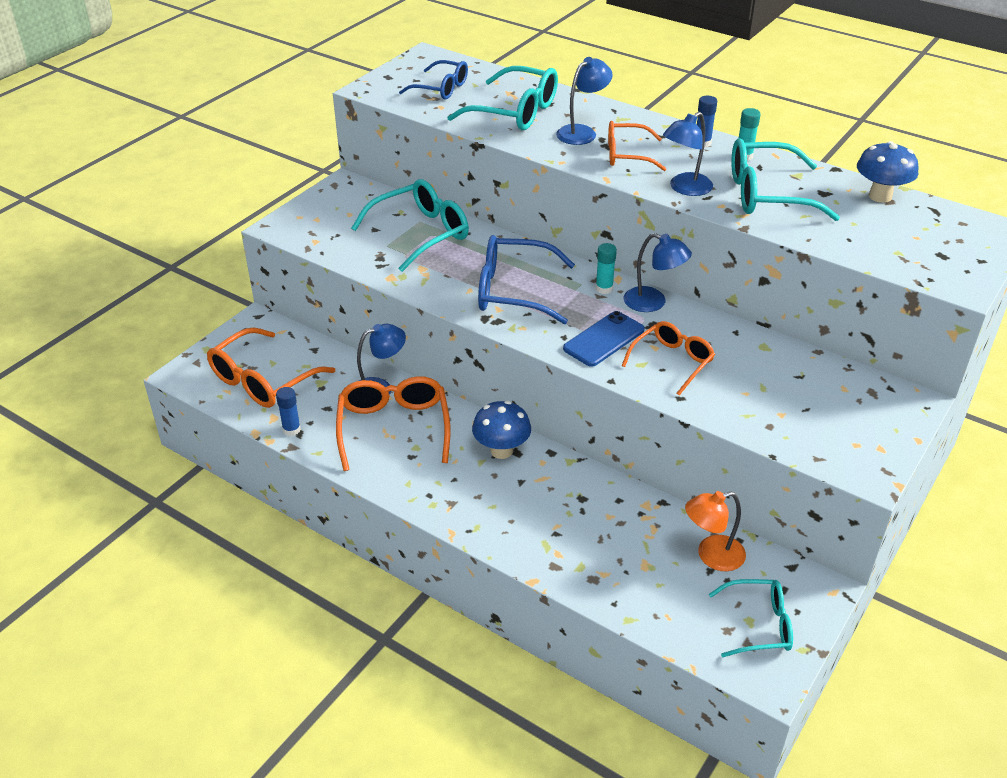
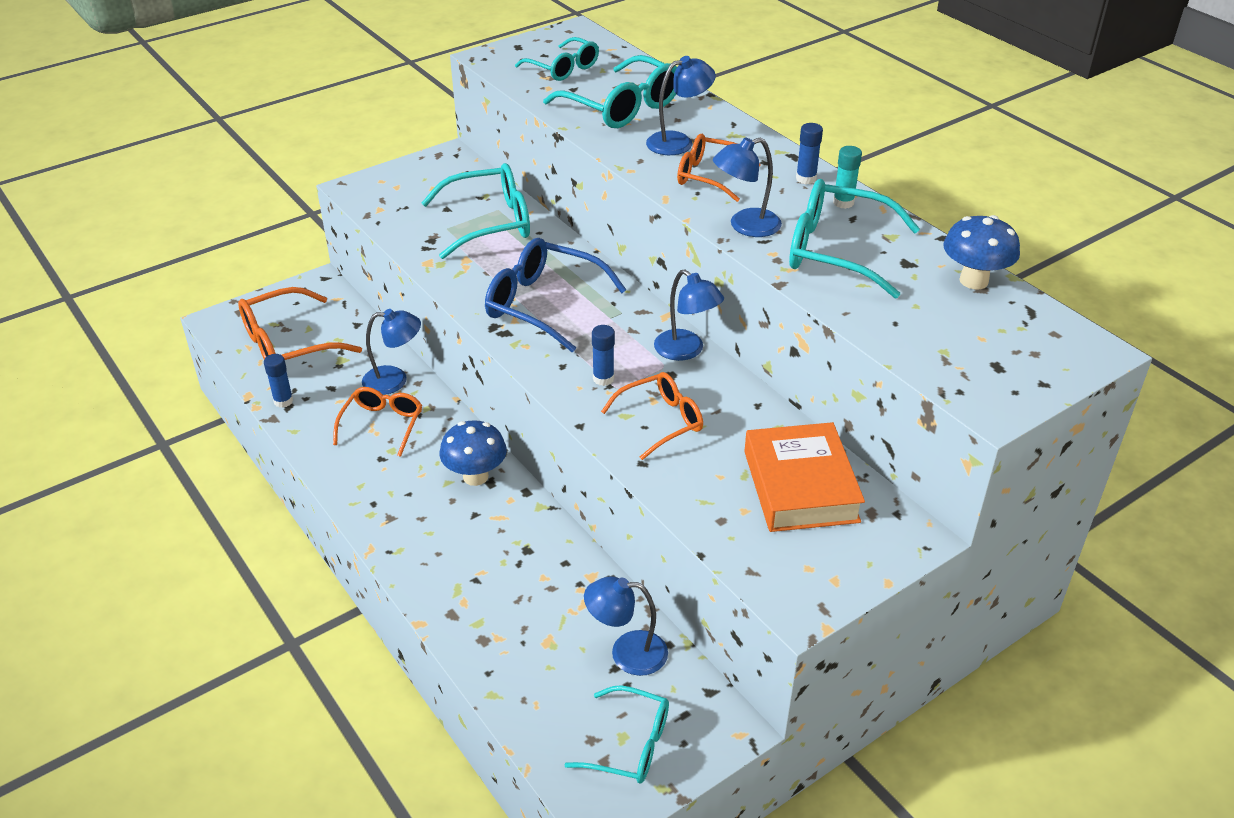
camera: 20 degrees right, 0 degrees up
orange glasses [336,376,450,471] -> orange glasses [333,387,422,457], size x0.64
blue glasses [399,60,468,99] -> turquoise glasses [515,37,599,81]
blue phone [563,311,645,367] -> blue glue stick [592,325,615,386]
turquoise glue stick [596,243,617,294] -> none
orange lamp [685,491,746,571] -> blue lamp [584,576,668,676]
none -> orange book [744,422,865,532]

